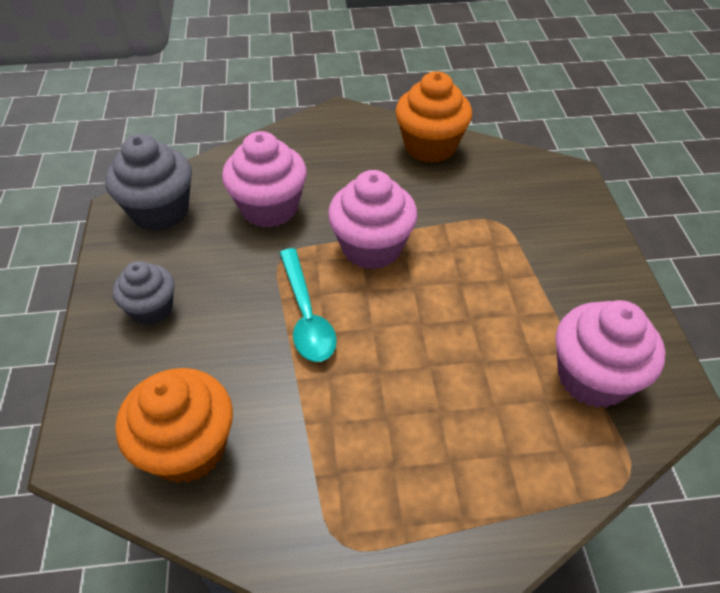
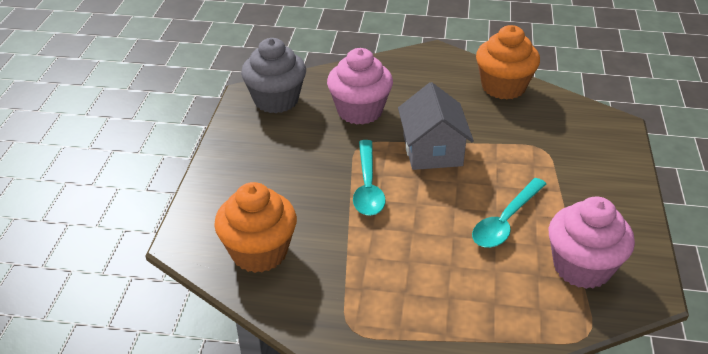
camera: 15 degrees right, 10 degrees down
grey cupcake [113,261,174,325] -> none
pink cupcake [328,170,417,269] -> grey house [398,82,474,170]
none -> turquoise spoon [472,178,546,248]

